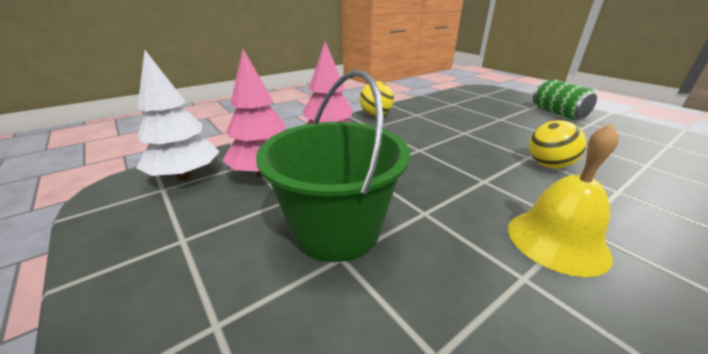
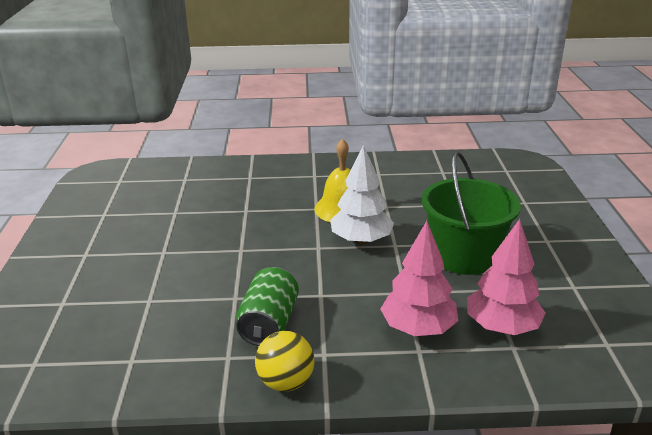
camera: 145 degrees left, 0 degrees up
white tree [136,49,220,180] -> white tree moved to [330,145,394,245]
yellow ball [529,120,587,169] -> none
green can [533,79,597,120] -> green can moved to [236,267,299,346]

